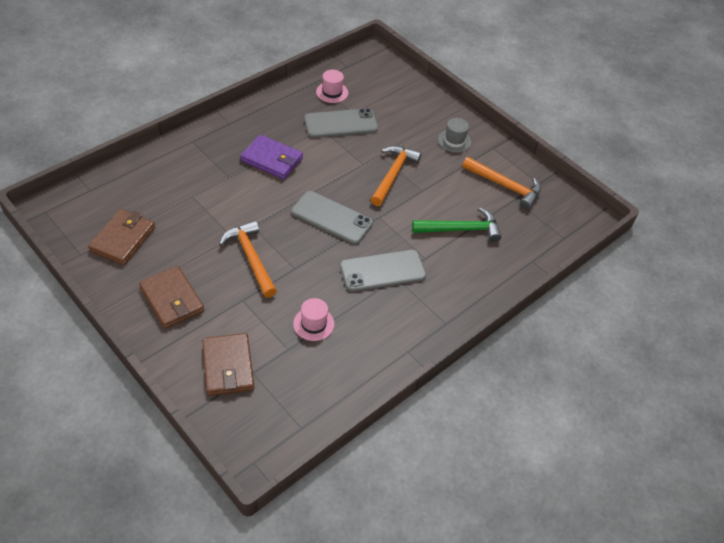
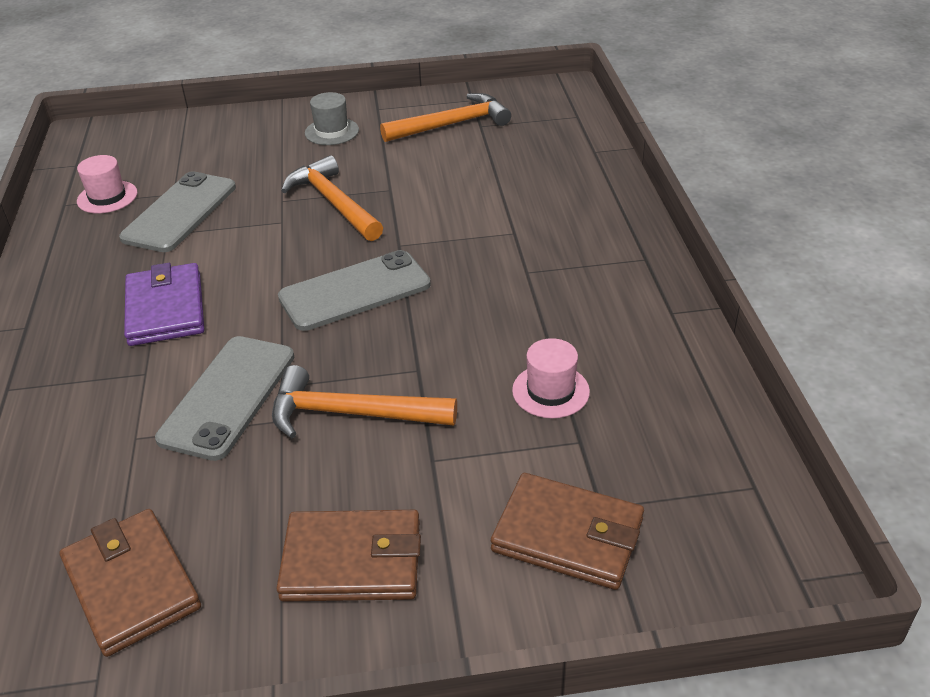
camera: 50 degrees left, 10 degrees down
purple wallet [240,134,303,180] -> purple wallet turned 75 degrees counterclockwise [124,263,204,346]
grey phone [340,250,426,292] -> grey phone moved to [155,336,294,461]
green hammer [412,207,502,242] -> none

